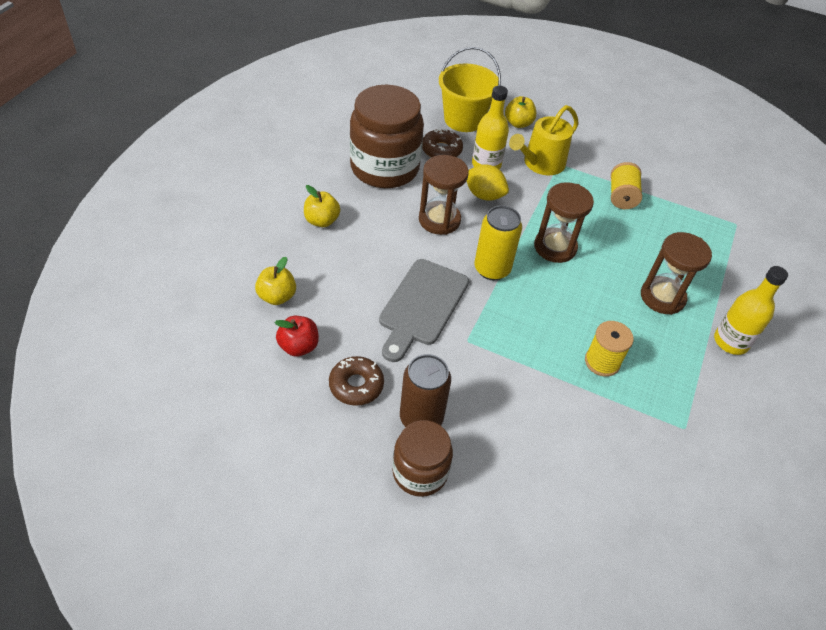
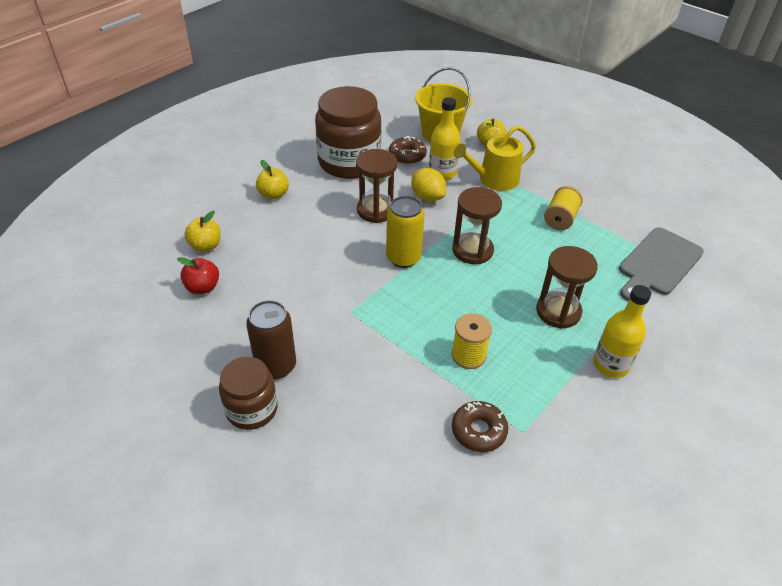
camera: 20 degrees right, 5 degrees down
brown donut [329,356,384,406] -> brown donut moved to [452,401,508,452]
grey cutting board [379,259,469,362] -> grey cutting board moved to [619,228,704,301]

